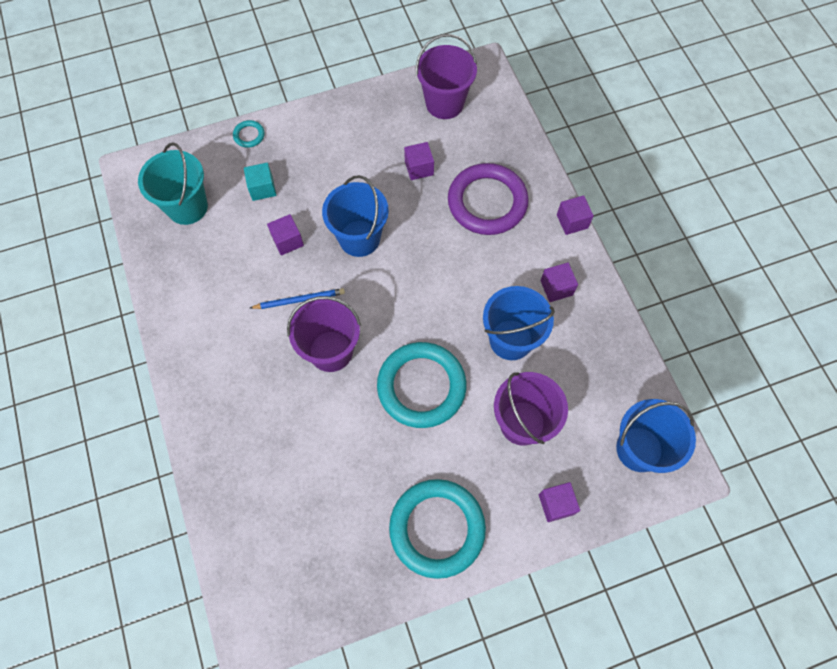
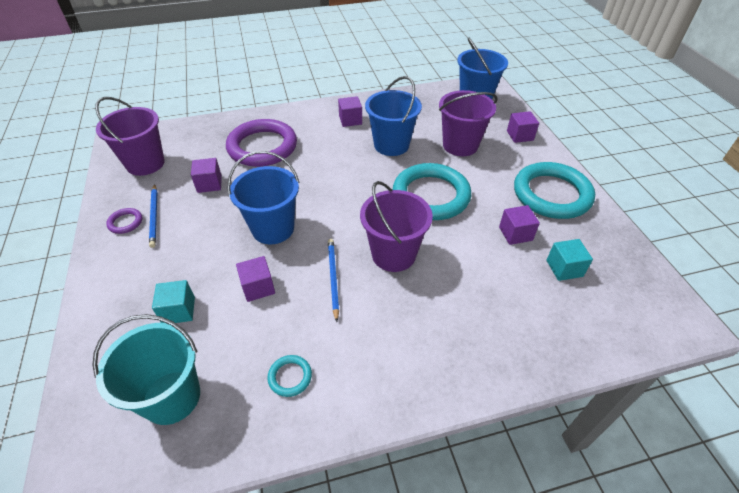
camera: 85 degrees left, 20 degrees down
turquoise ring [233,120,265,148] -> turquoise ring moved to [267,355,312,397]
purple cube [557,195,594,235] -> purple cube moved to [499,205,540,245]
none -> purple ring [106,208,142,234]
none -> blue pencil [149,184,157,248]
none -> turquoise cube [546,239,593,281]

